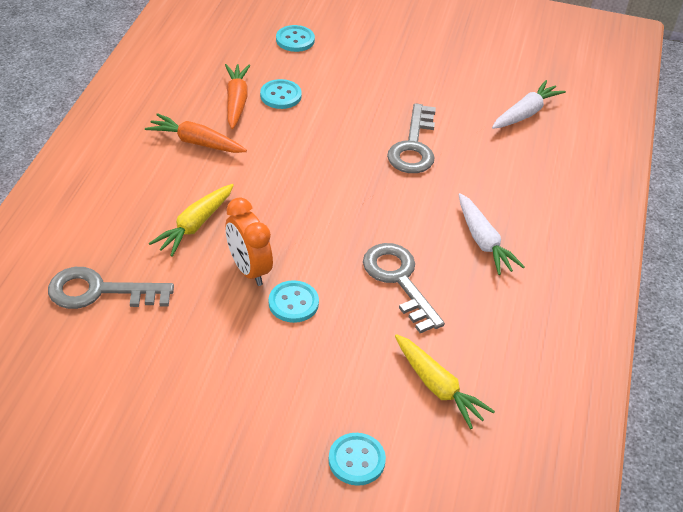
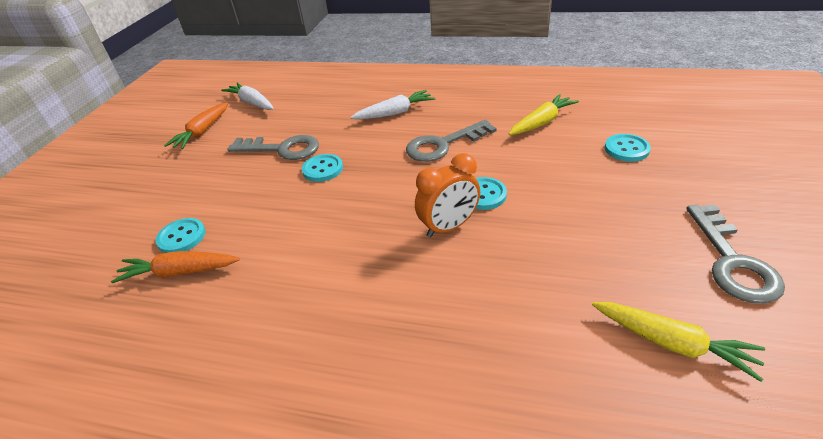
camera: 85 degrees left, 5 degrees down
grey key [48,267,174,309] -> grey key moved to [686,205,785,304]
orange carrot [145,113,247,153] -> orange carrot moved to [164,102,228,149]
yellow carrot [149,184,234,257] -> yellow carrot moved to [592,302,765,382]
turquoise button [276,25,315,52] -> turquoise button moved to [302,154,343,182]

